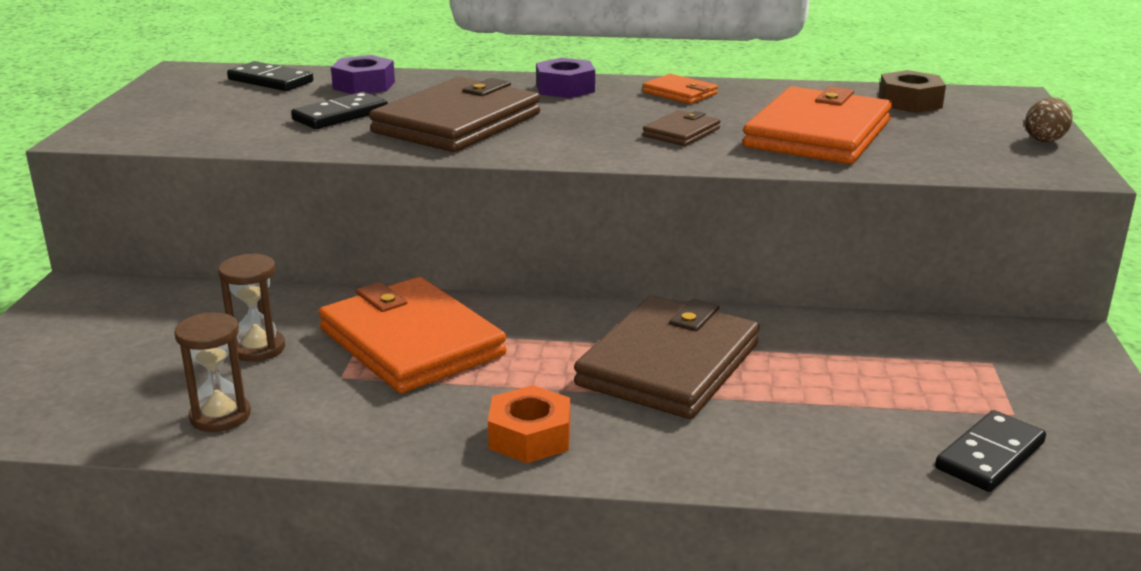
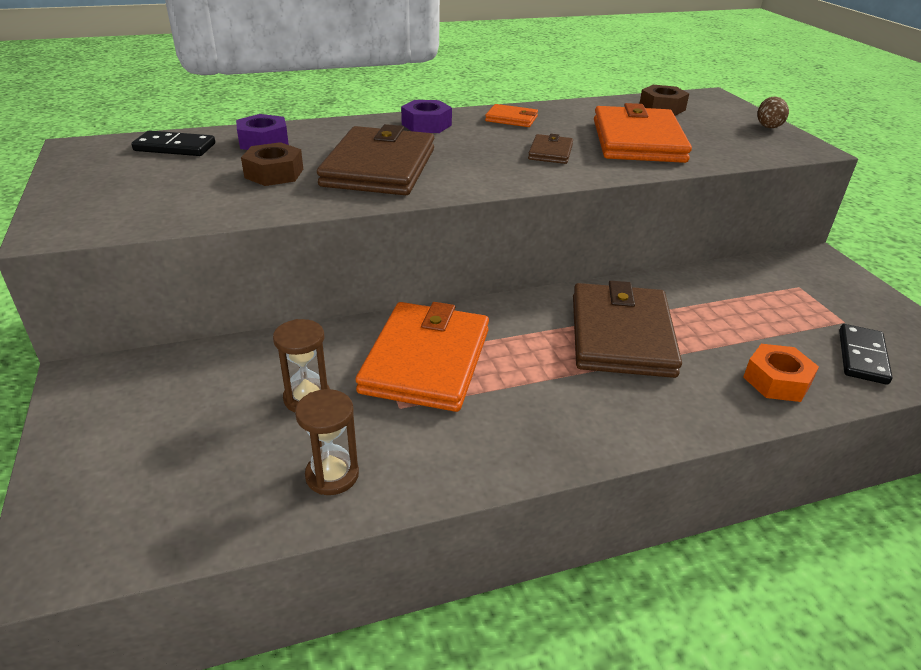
camera: 25 degrees left, 10 degrees up
black domino [291,92,388,129] -> brown nut [241,142,303,186]
orange wallet [318,277,507,393] -> orange wallet turned 75 degrees clockwise [355,302,489,412]
orange nut [488,385,570,463] -> orange nut moved to [743,344,819,402]

